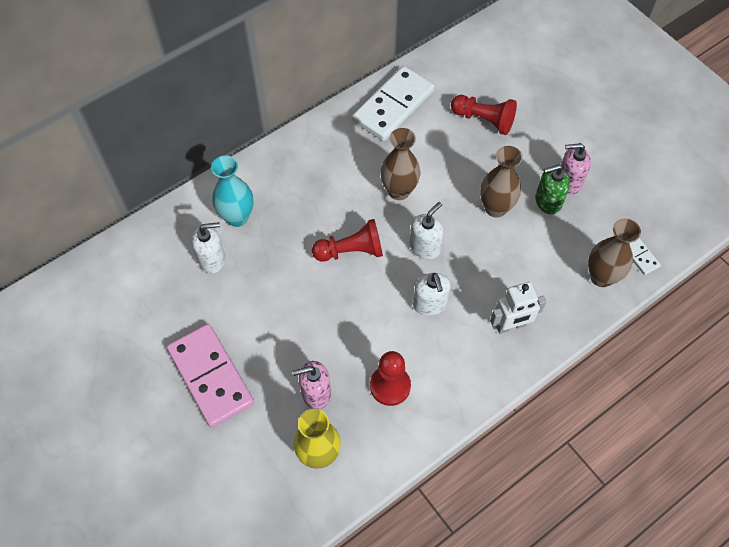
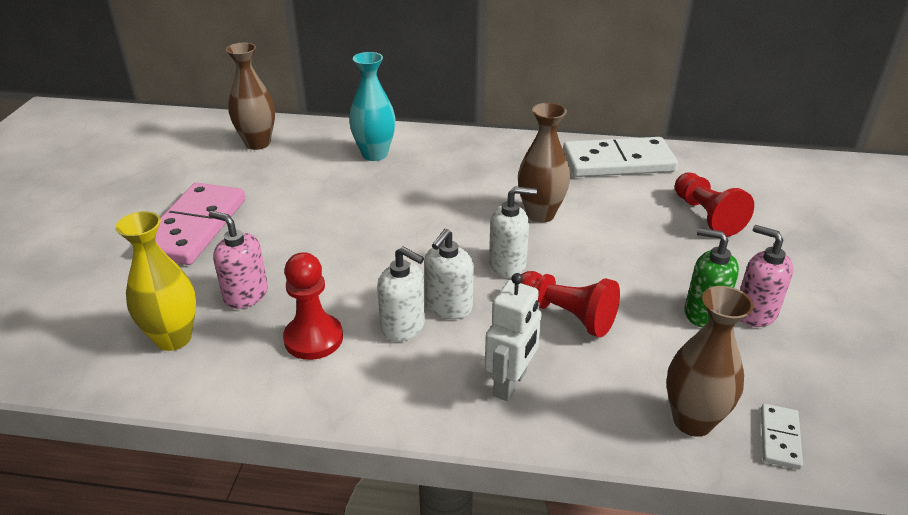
camera: 45 degrees right, 25 degrees down
white soap dispenser [192,222,225,274] -> white soap dispenser moved to [377,246,425,342]
red pawn [312,219,383,262] -> red pawn moved to [521,271,620,337]
brown vase [480,146,523,218] -> brown vase moved to [226,43,275,150]
white robot [490,282,546,334] -> white robot turned 90 degrees counterclockwise [485,273,541,401]

